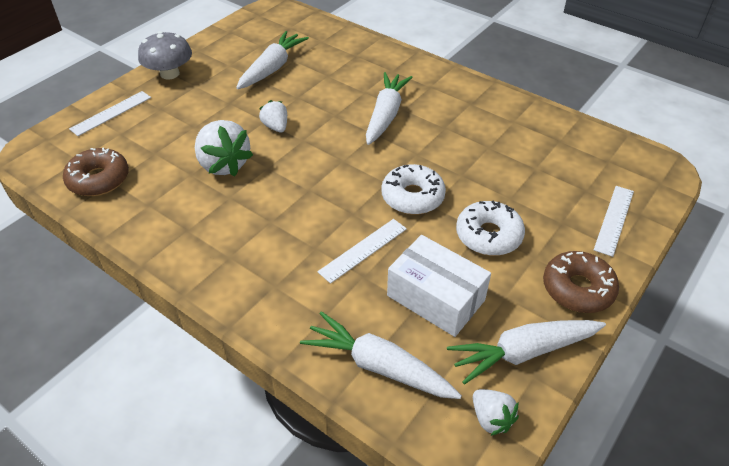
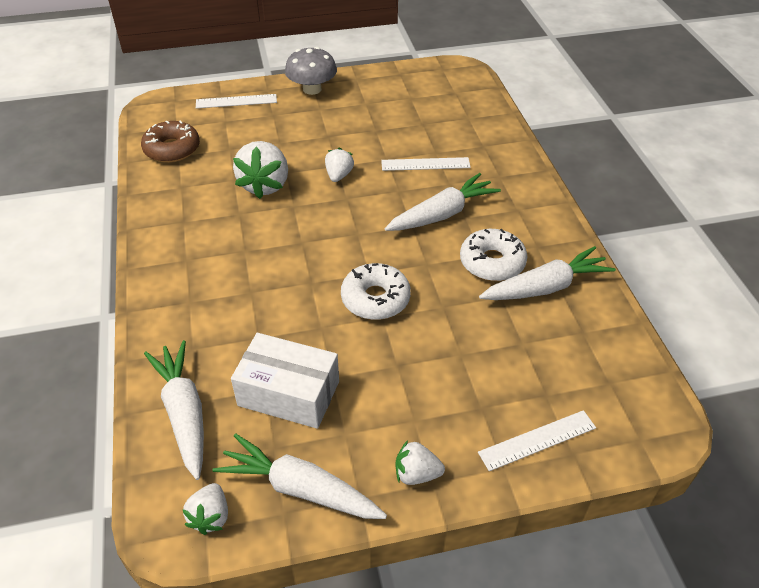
camera: 40 degrees right, 0 degrees up
white carrot [236,31,309,89] -> white carrot moved to [479,246,616,300]
white ruler [317,219,407,284] -> white ruler moved to [381,157,471,171]
white box [387,235,491,337] -> white box turned 60 degrees counterclockwise [231,333,339,429]
white donut [456,201,525,256] -> white donut moved to [460,229,528,281]
brown donut [543,251,619,313] -> white strawberry [395,440,445,485]

